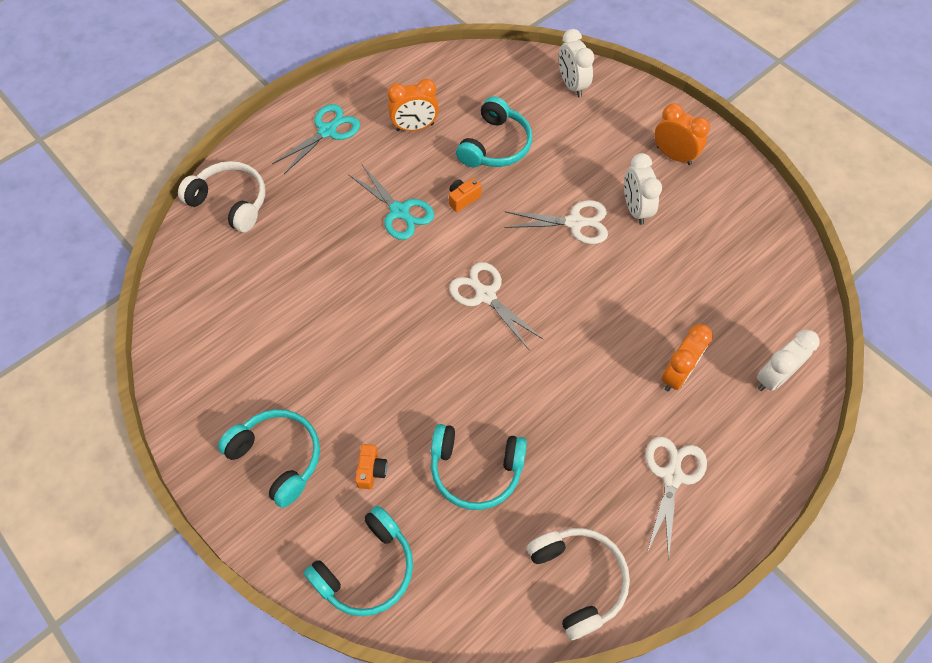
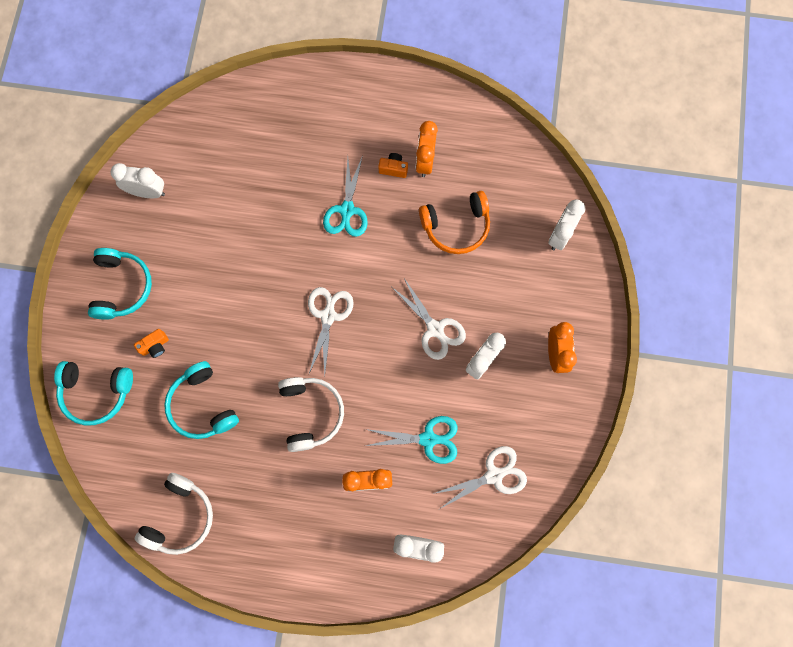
camera: 50 degrees right, 15 degrees up
white headphones [178,161,265,232] -> white headphones moved to [278,377,344,452]
turquoise scissors [272,104,360,174] -> turquoise scissors moved to [365,416,458,464]
orange clock [388,79,439,131] -> orange clock turned 60 degrees clockwise [416,121,438,177]
orange camera [449,178,482,212] -> orange camera moved to [378,153,408,178]
turquoise headphones [456,96,532,167] -> orange headphones [419,191,490,254]
white scissors [646,436,707,561] -> white scissors moved to [433,446,527,509]
none -> white clock [110,163,165,198]

